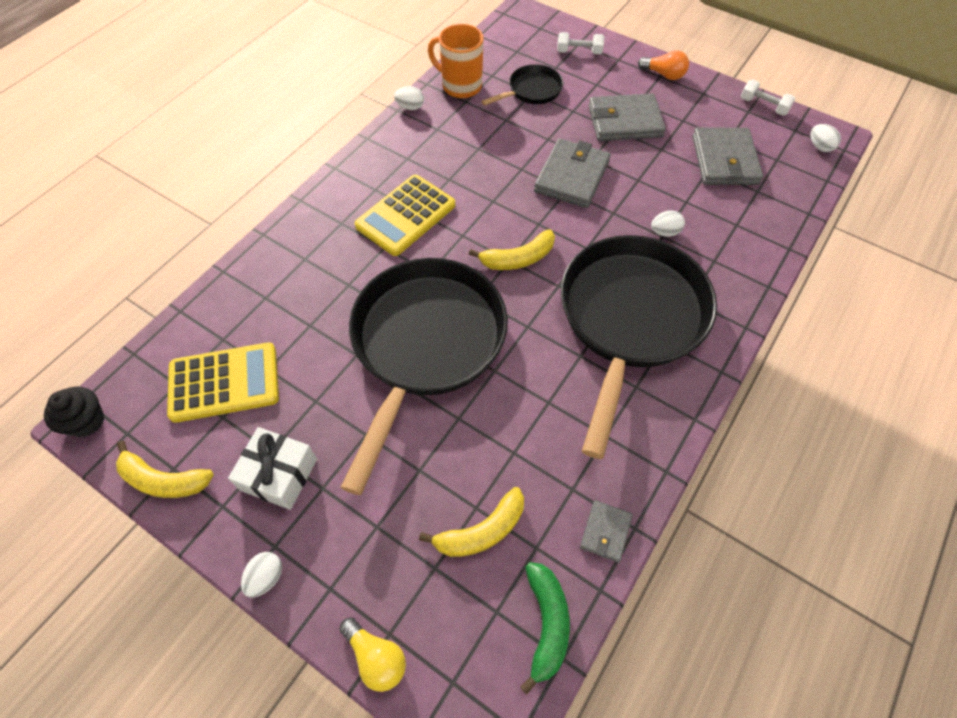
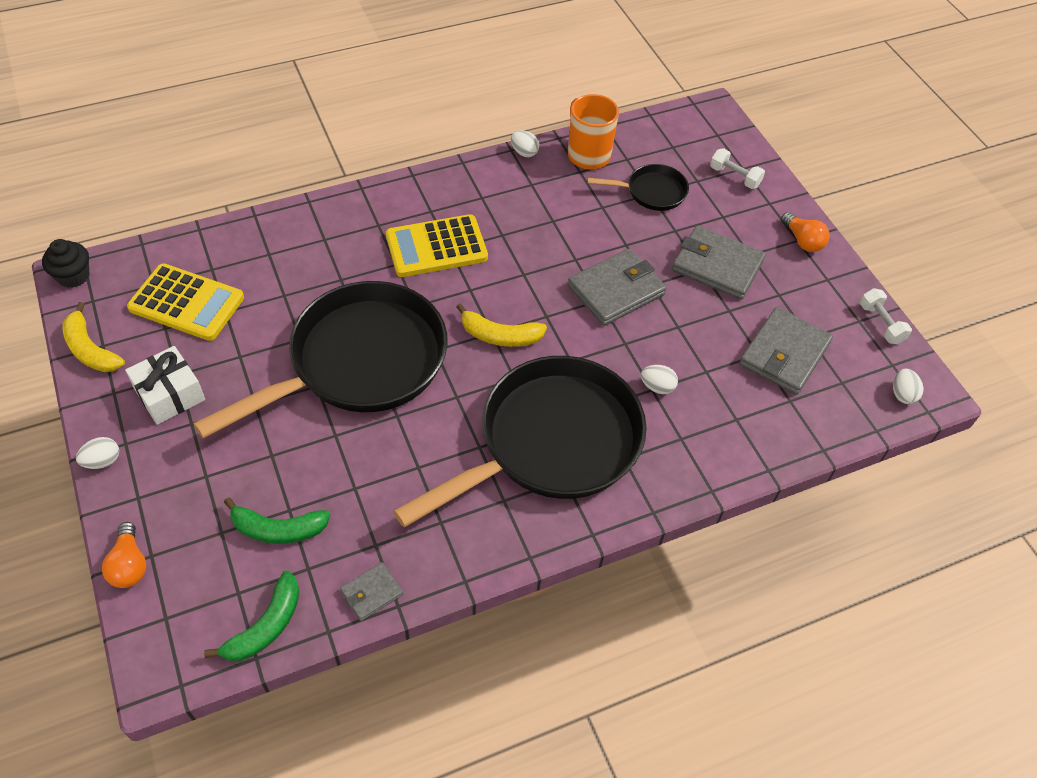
camera: 30 degrees right, 5 degrees down
yellow light bulb [339,617,406,692] -> orange light bulb [102,522,146,588]
yellow banana [419,487,524,557] -> green banana [224,497,330,544]

